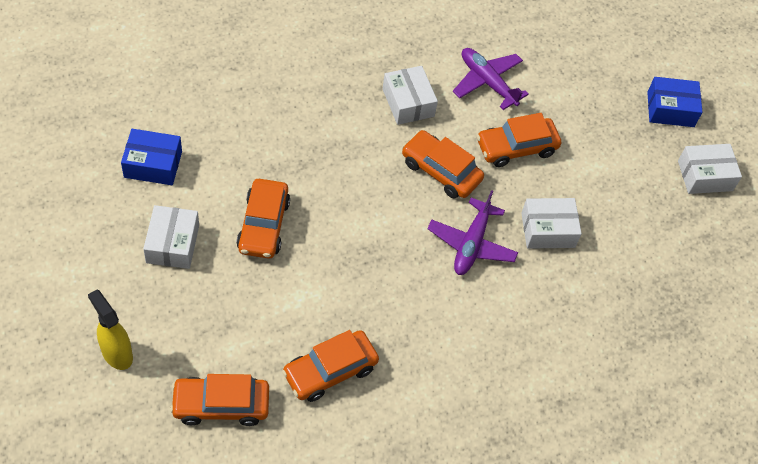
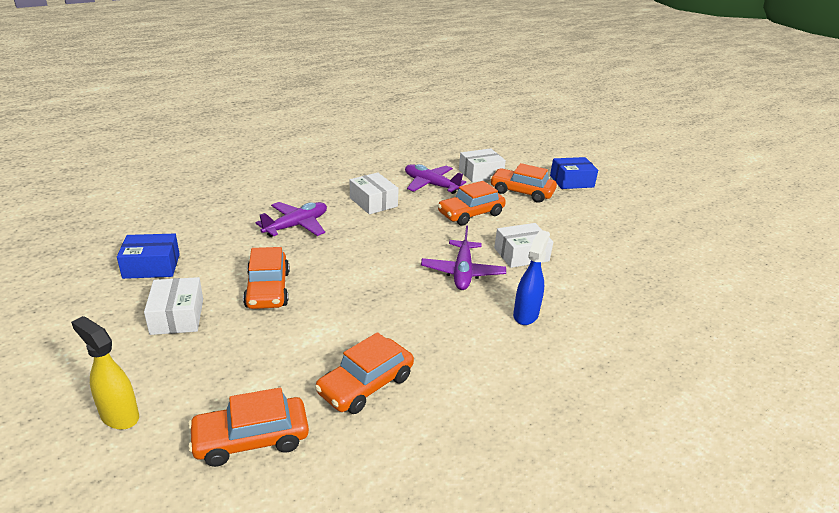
camera: 10 degrees left, 25 degrees down
orange car [402,130,484,198] -> orange car moved to [490,163,557,203]
white box [678,144,742,194] -> white box moved to [459,148,506,182]
none -> purple plane [255,202,327,237]
none -> blue spray bottle [513,230,550,325]

